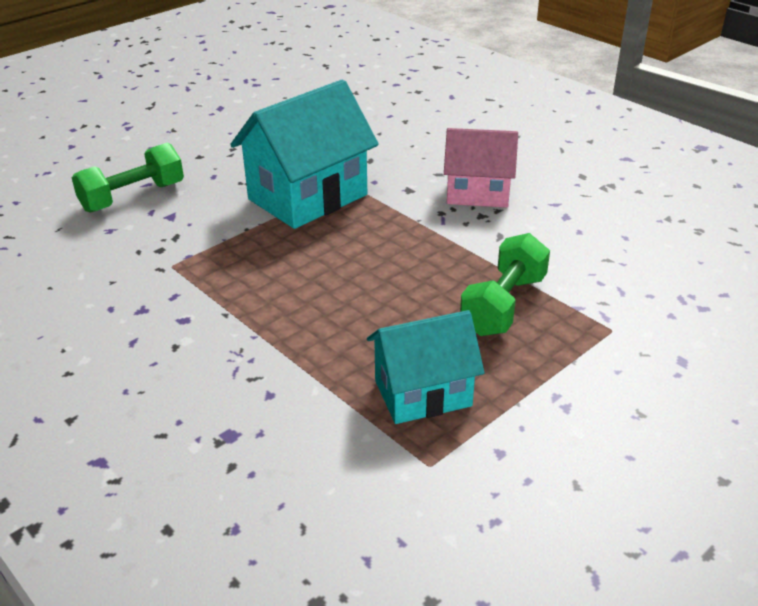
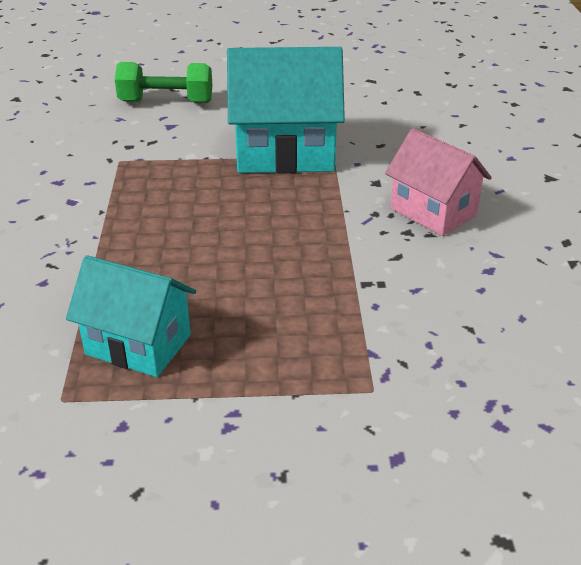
camera: 40 degrees right, 0 degrees up
green dumbbell [460,233,550,336] -> none

